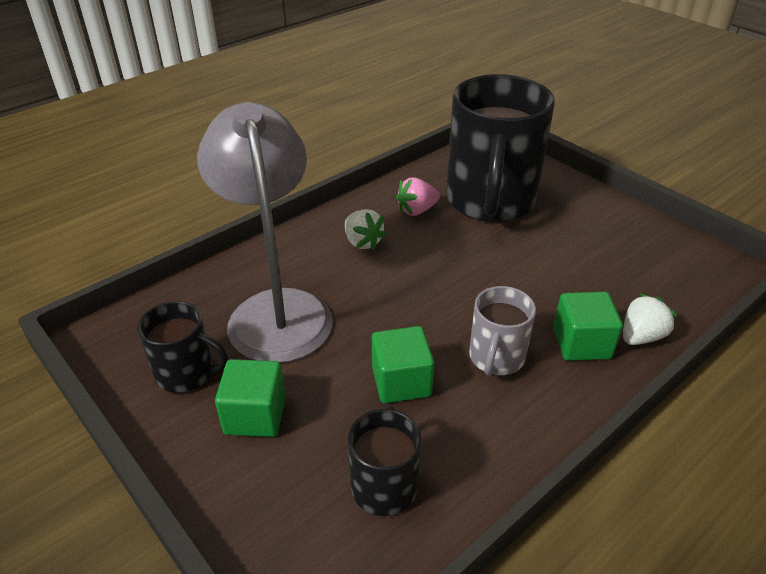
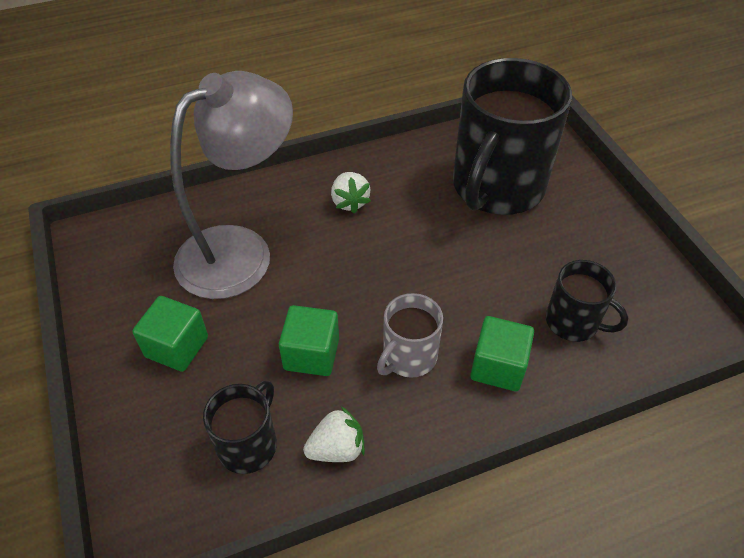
camera: 20 degrees right, 10 degrees up
black mug [137,301,228,393] -> black mug moved to [546,260,628,342]
grey lamp [197,102,333,363] -> grey lamp turned 45 degrees clockwise [170,71,293,299]
pink strawberry [396,178,440,216] -> none
white strawberry [623,293,677,345] -> white strawberry moved to [303,406,365,462]

